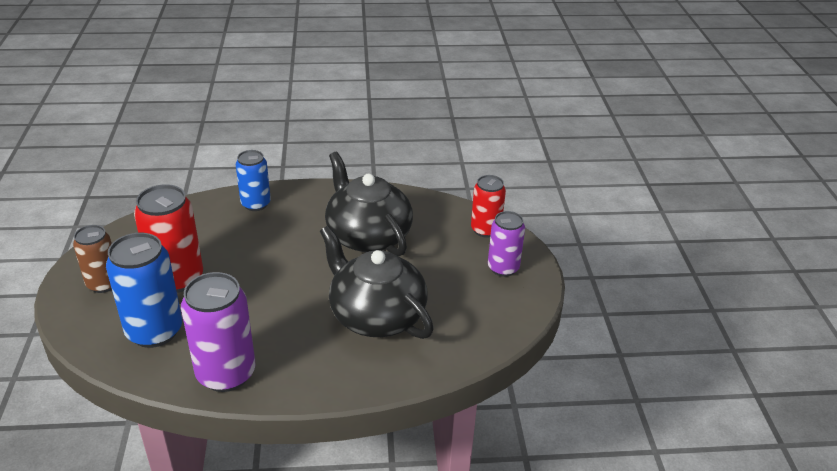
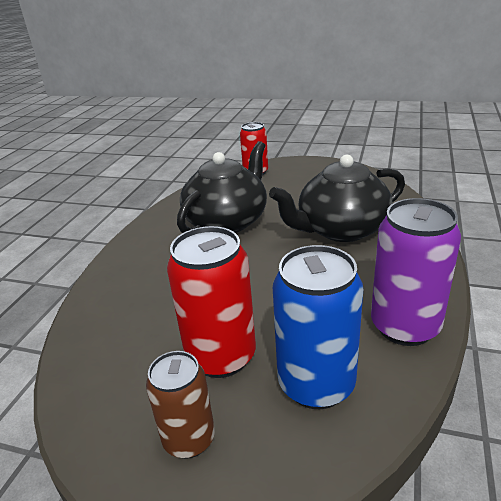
camera: 65 degrees left, 5 degrees down
blue can [236,150,271,211] -> none
black teapot [325,152,413,256] -> black teapot turned 135 degrees clockwise [177,141,267,233]
purple can [488,211,525,277] -> none

